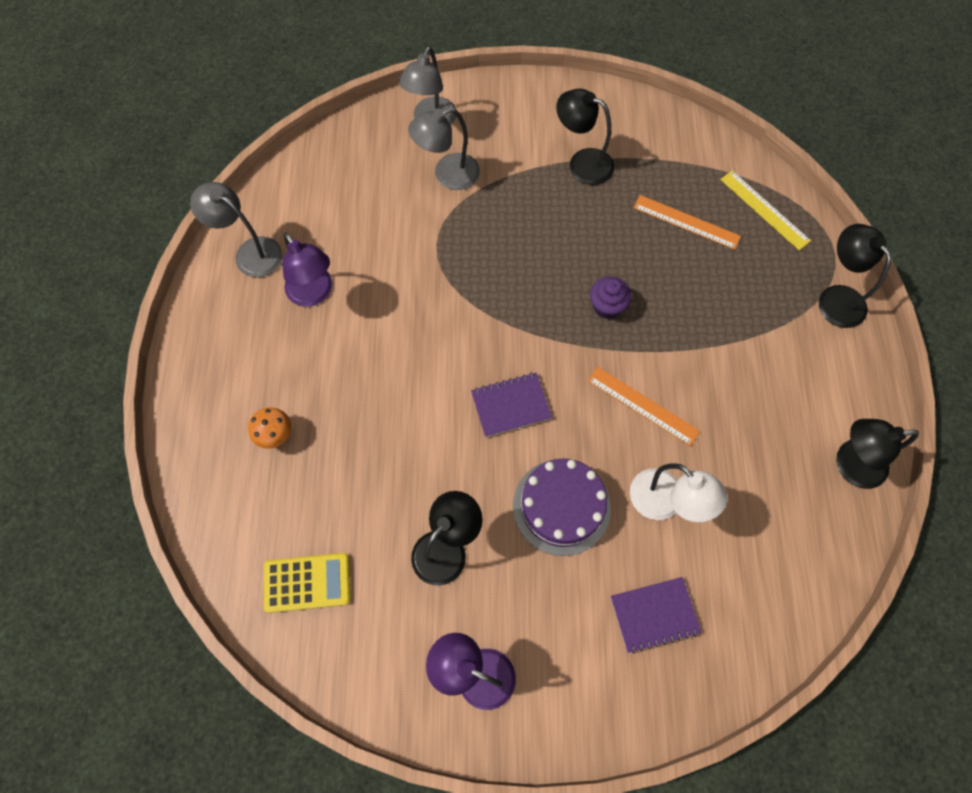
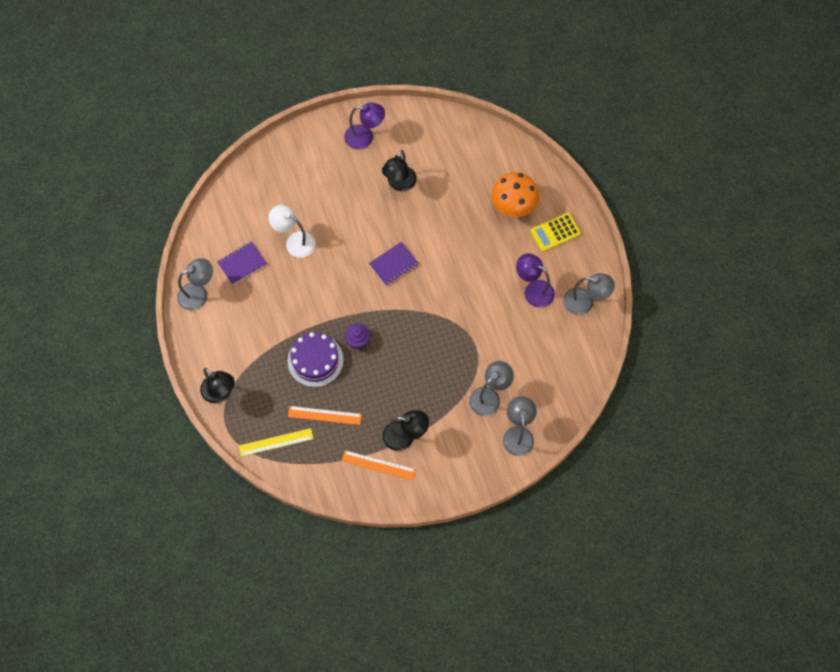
camera: 160 degrees right, 0 degrees up
orange mushroom [248,407,291,449] -> orange mushroom [491,172,539,217], size x2.01
yellow calculator [264,553,350,613] -> yellow calculator moved to [530,213,581,252]
purple cake [513,458,611,556] -> purple cake moved to [288,332,344,387]
orange ruler [588,367,700,446] -> orange ruler moved to [342,450,416,480]
purple notebook [611,577,702,654] -> purple notebook moved to [217,241,267,285]
yellow ruler [720,171,811,250] -> yellow ruler turned 45 degrees counterclockwise [239,428,314,457]
black lamp [836,419,919,489] -> grey lamp [177,258,213,311]

